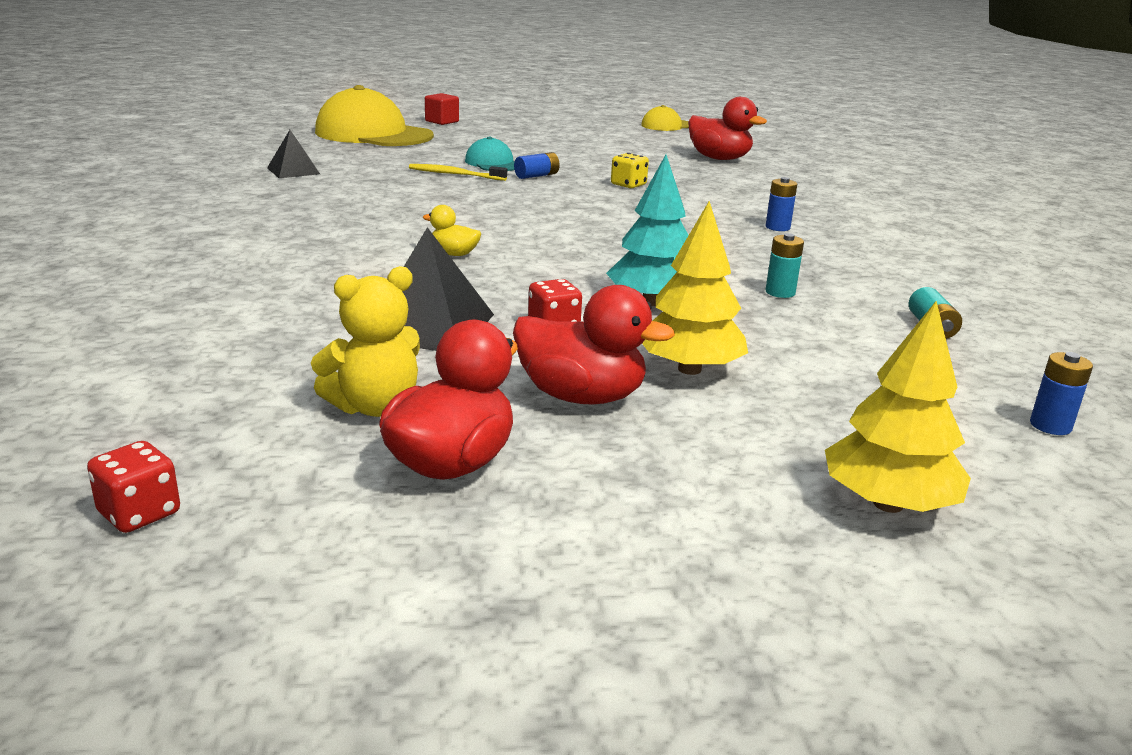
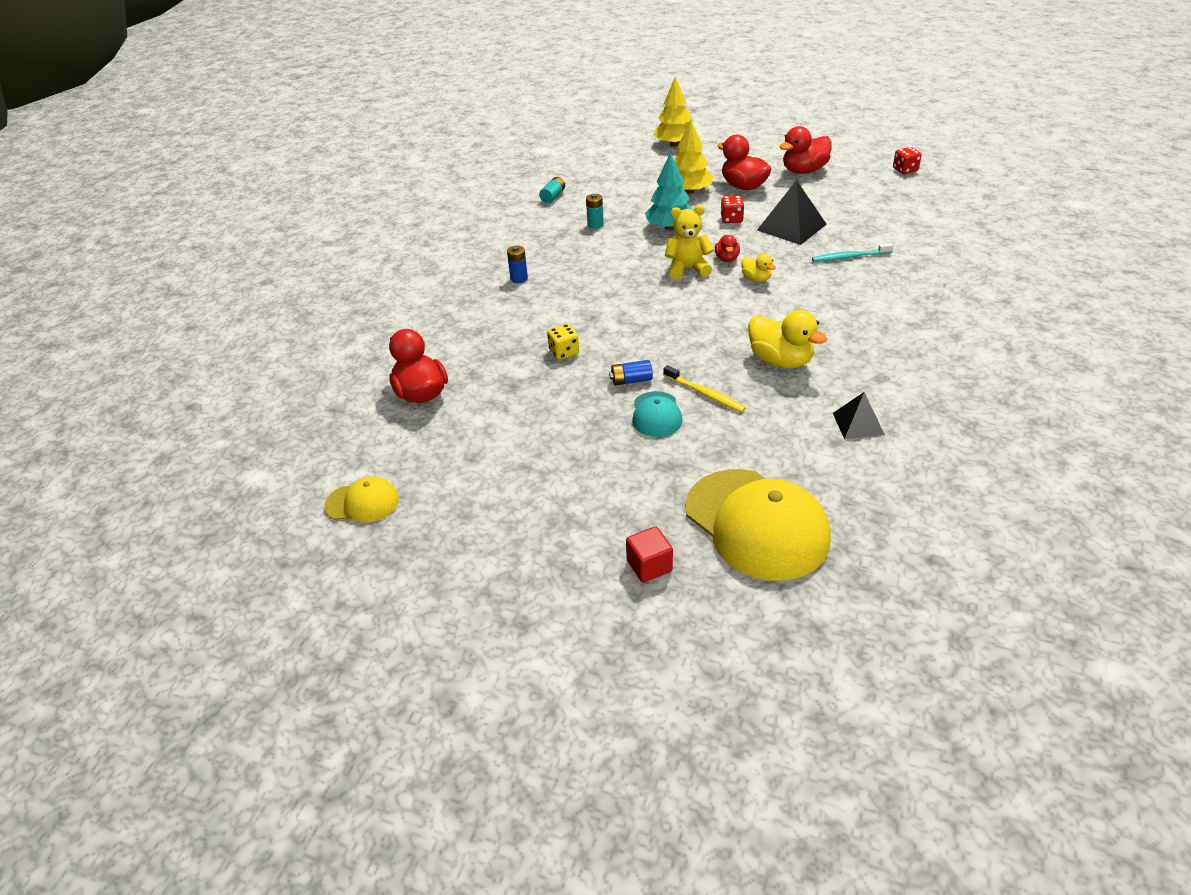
camera: 150 degrees left, 15 degrees up
yellow teddy bear [311,266,420,417] -> yellow teddy bear moved to [665,205,714,279]
blue battery [1030,352,1093,435] -> none
none -> red duck [715,235,740,262]
none -> yellow duck [748,310,827,368]
none -> turquoise toothbrush [812,243,894,262]

